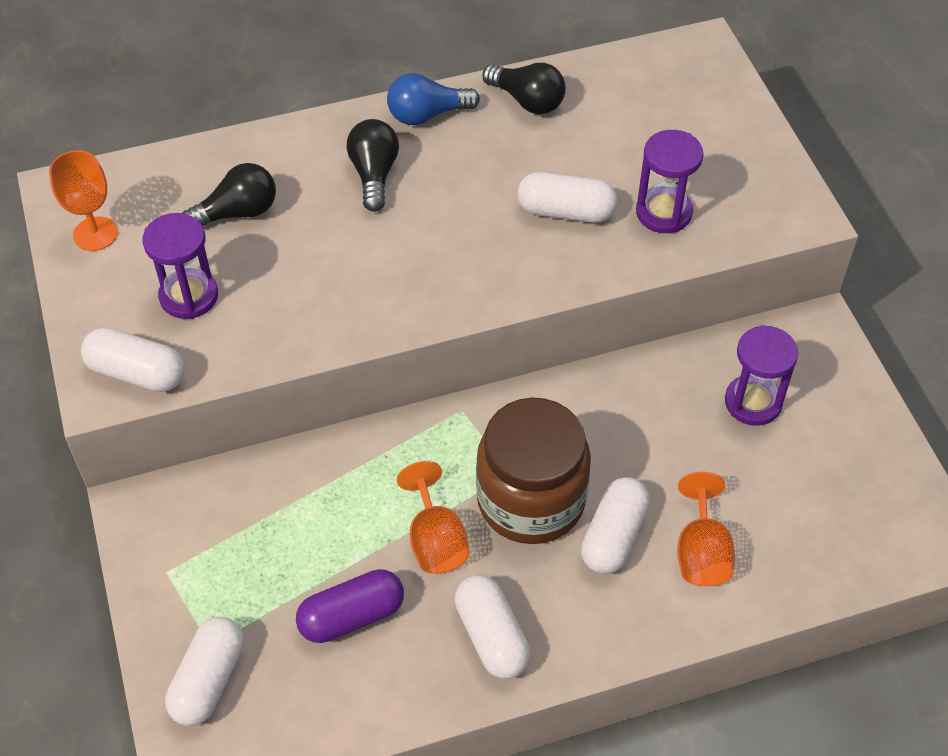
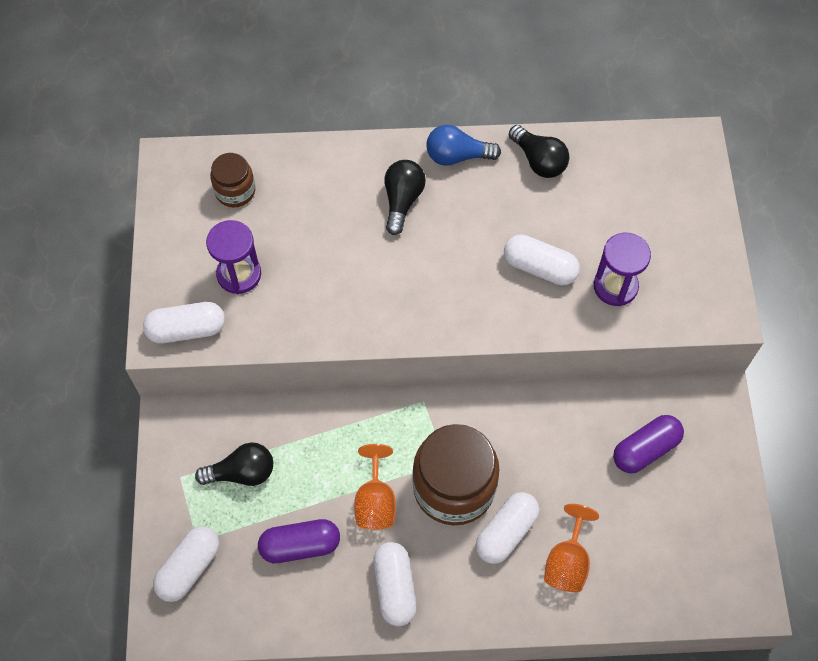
camera: 15 degrees right, 10 degrees up
orange goblet [49,150,118,251] -> none
white capsule [81,327,185,392] -> white capsule turned 45 degrees counterclockwise [143,302,225,343]
black light bulb [182,163,276,226] -> black light bulb moved to [195,442,273,486]
purple hourglass [725,325,798,426] -> purple capsule [613,415,684,473]
none -> brown jar [210,153,255,207]

